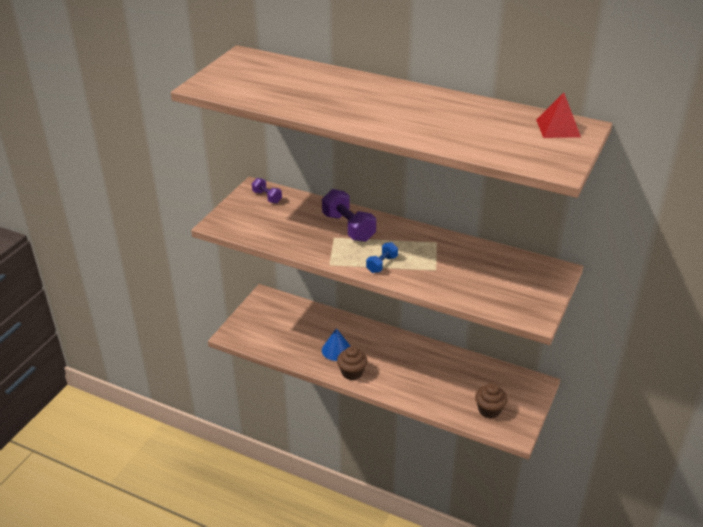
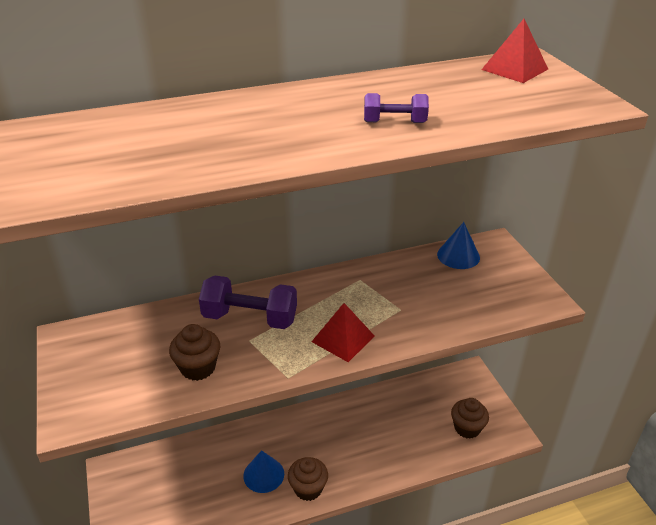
camera: 45 degrees left, 0 degrees up
purple dumbbell [252,178,282,203] -> purple dumbbell moved to [364,93,429,123]
blue dumbbell [366,242,398,273] -> red pyramid [312,303,375,362]
none -> brown cupcake [169,324,220,381]
none -> blue cone [437,222,480,269]

